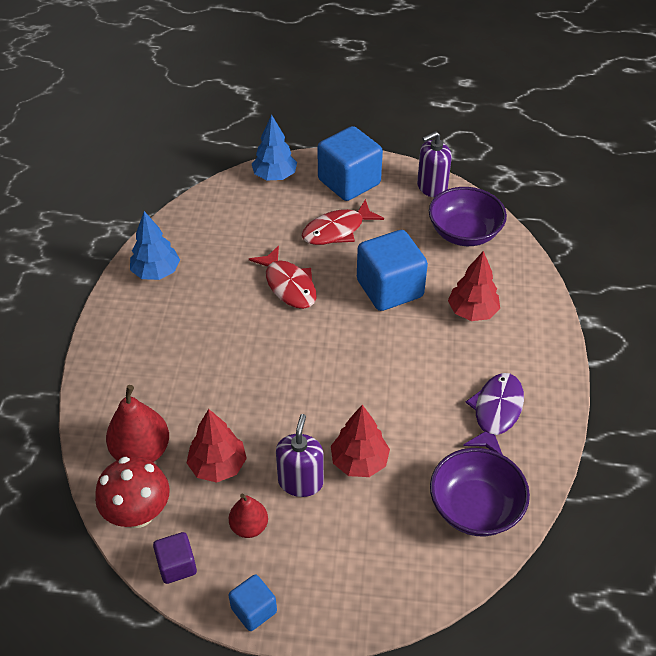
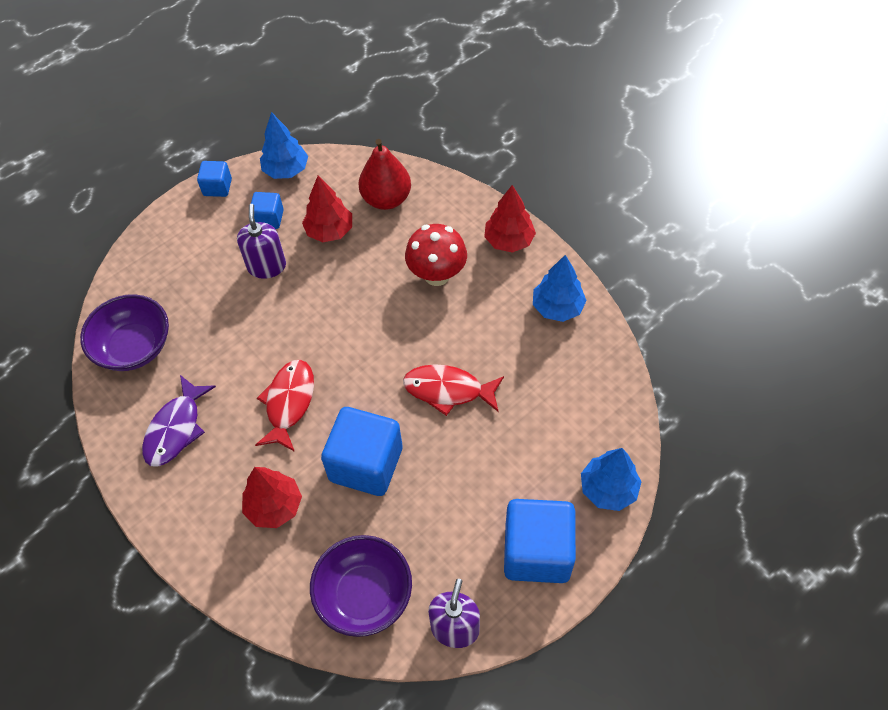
camera: 135 degrees right, 10 degrees up
red mushroom [95,457,170,528] -> red mushroom moved to [405,224,467,286]
purple cube [153,532,197,584] -> blue tree [260,112,308,179]
red pear [229,494,268,538] -> blue cube [251,192,284,229]
purple soap dispenser [276,414,324,497] -> purple soap dispenser turned 150 degrees counterclockwise [237,204,286,279]
red fish [301,199,384,245] -> red fish moved to [255,360,314,452]
red tree [331,405,390,477] -> red tree moved to [484,185,536,253]
purple fish [463,373,524,455] -> purple fish turned 45 degrees clockwise [142,375,216,467]

